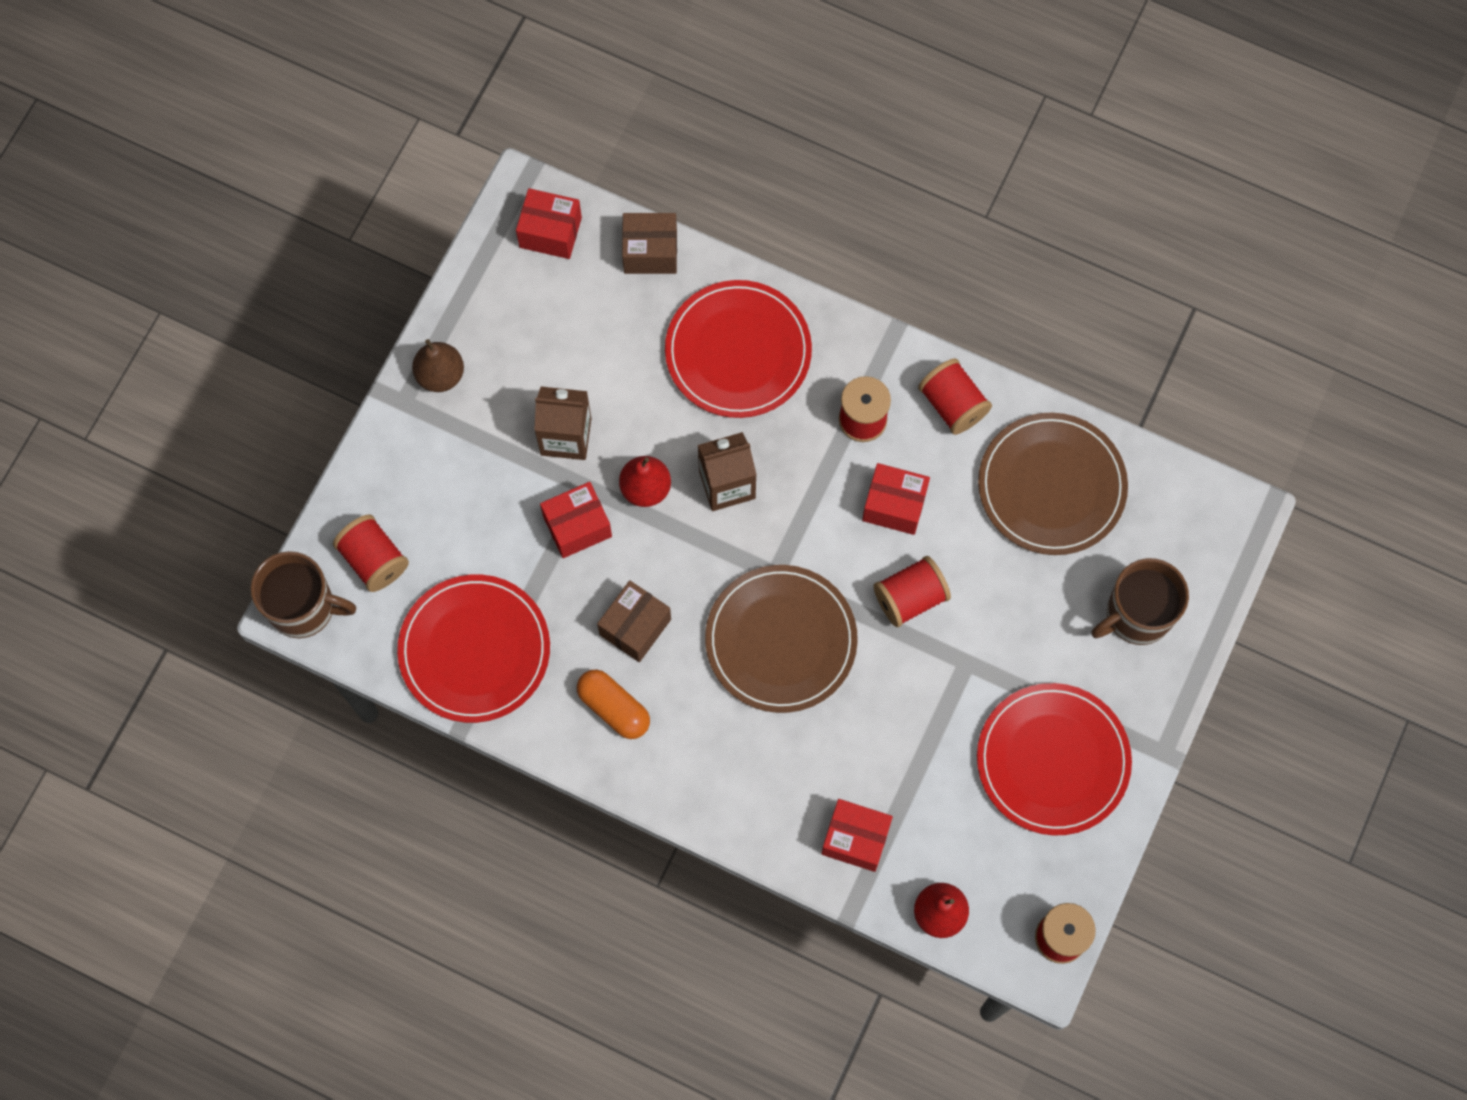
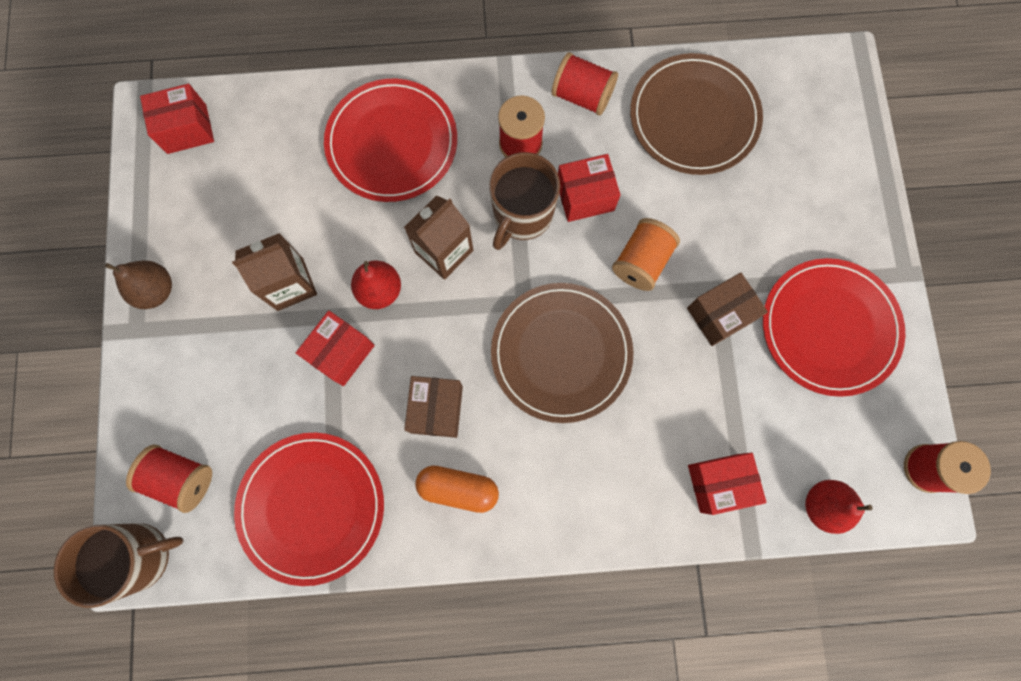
camera: 30 degrees left, 5 degrees up
brown box [622,213,677,274] -> brown box moved to [687,273,768,346]
red spool [874,556,951,627] -> orange spool [612,218,680,291]
brown mug [1091,558,1189,645] -> brown mug moved to [489,152,560,250]

